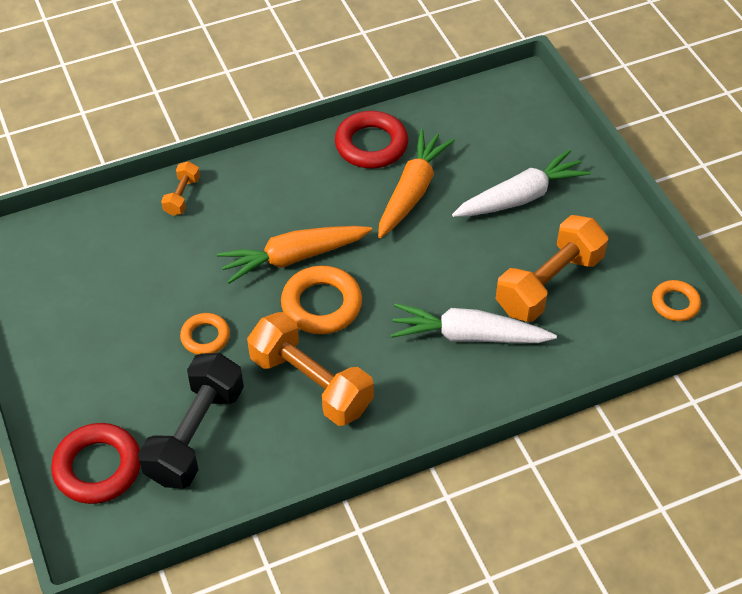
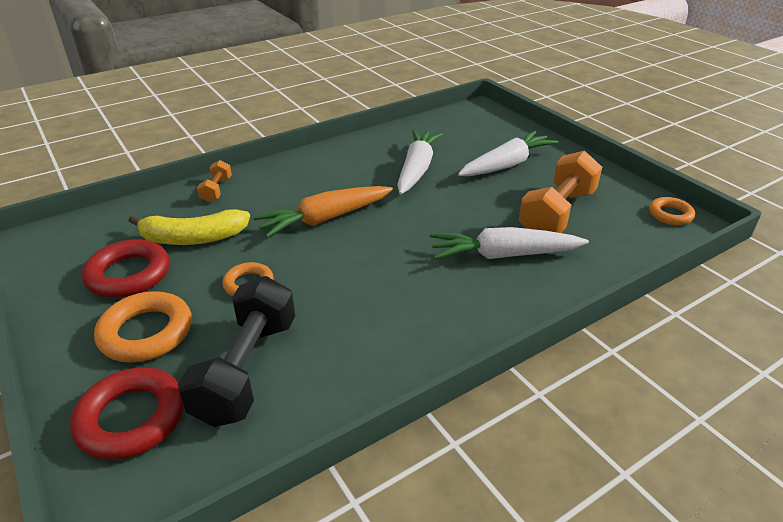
camera: 10 degrees left, 15 degrees down
orange dumbbell [247,312,374,426] -> none
orange ring [281,265,362,334] -> orange ring moved to [94,291,192,362]
red ring [335,111,408,168] -> red ring moved to [82,239,169,298]
orange carrot [378,129,455,238] -> white carrot [397,130,443,194]
none -> yellow banana [129,209,250,245]

